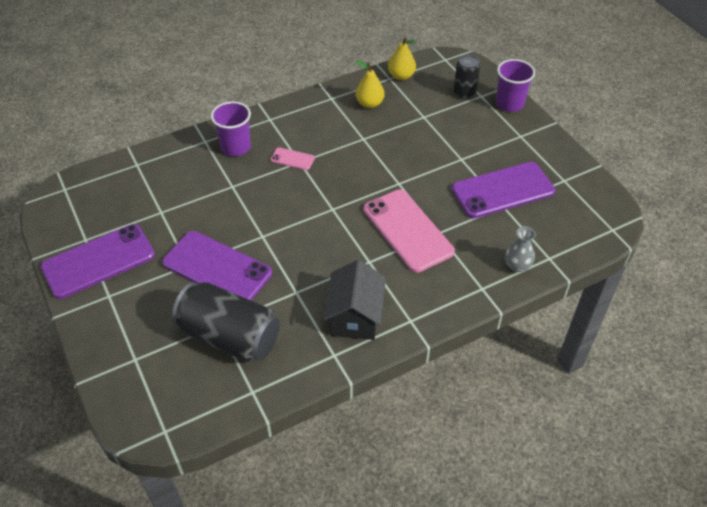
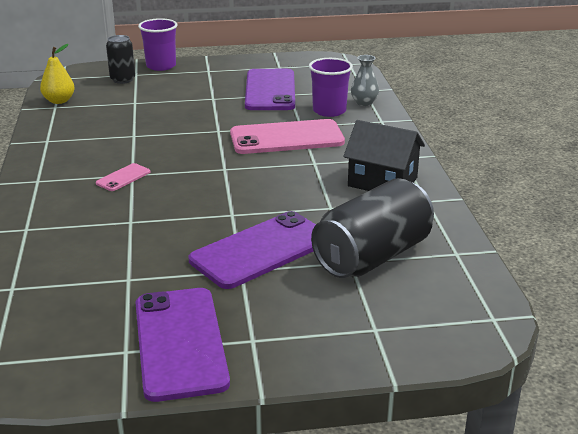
camera: 70 degrees left, 20 degrees down
purple cup [211,101,251,156] -> purple cup moved to [309,58,353,117]
yellow pear [356,60,385,108] -> none

